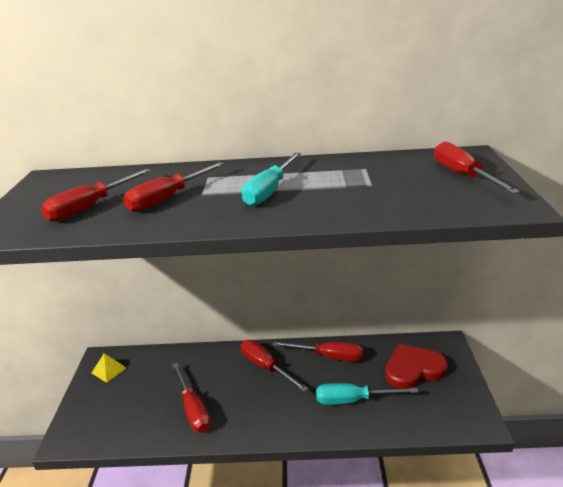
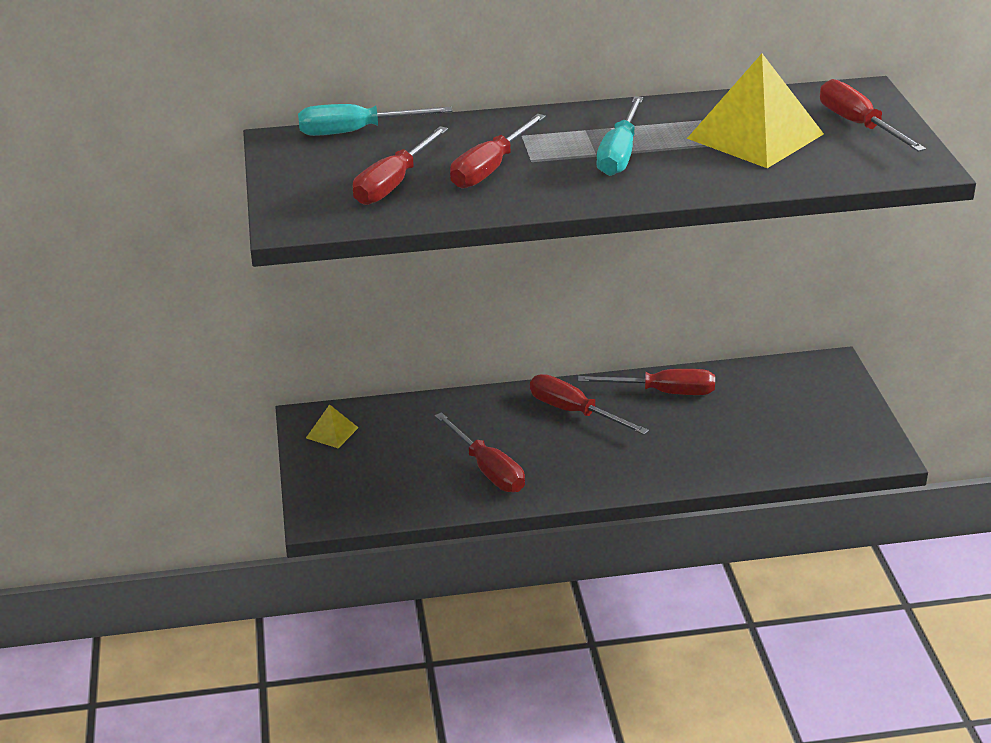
camera: 10 degrees left, 5 degrees up
turquoise screwdriver [316,383,418,405] -> turquoise screwdriver moved to [298,104,453,136]
red heart [385,344,448,389] -> none
none -> yellow pyramid [687,54,824,168]

